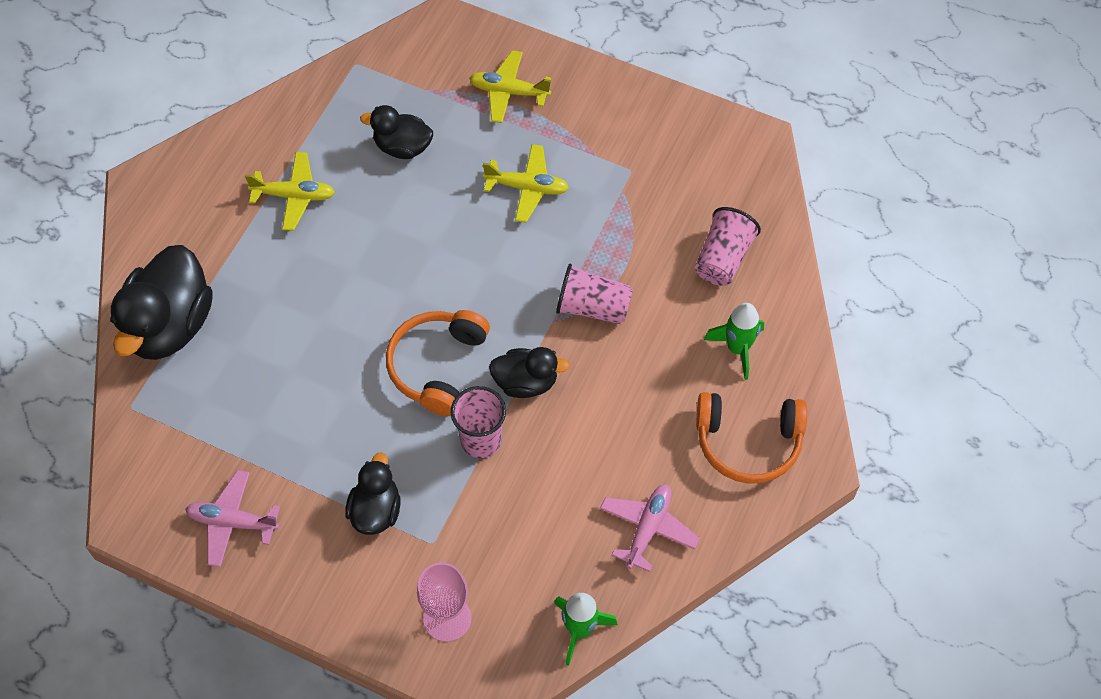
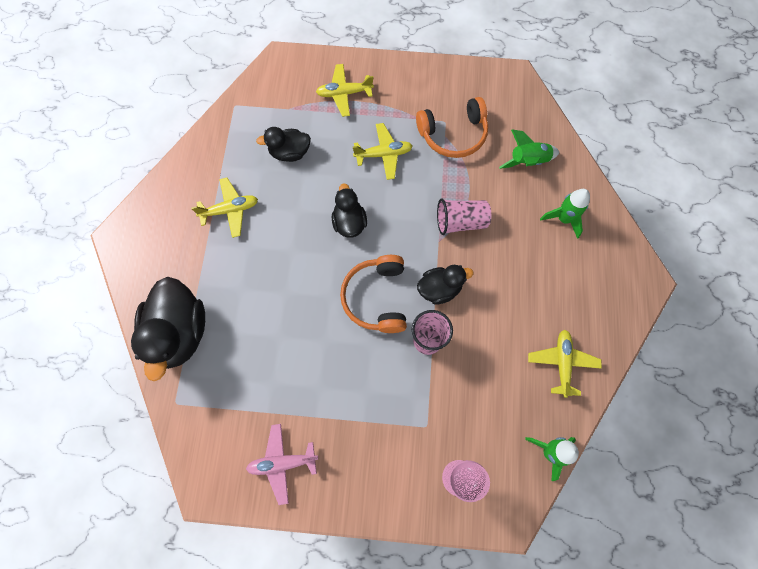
camera: 20 degrees left, 10 degrees up
black duck [345,452,401,535] -> black duck moved to [332,183,367,238]
pink plane [600,484,700,572] -> yellow plane [528,330,602,398]
pink cup [695,207,761,286] -> green rocket [499,129,560,169]
orange headphones [696,392,807,484] -> orange headphones moved to [416,97,488,158]

